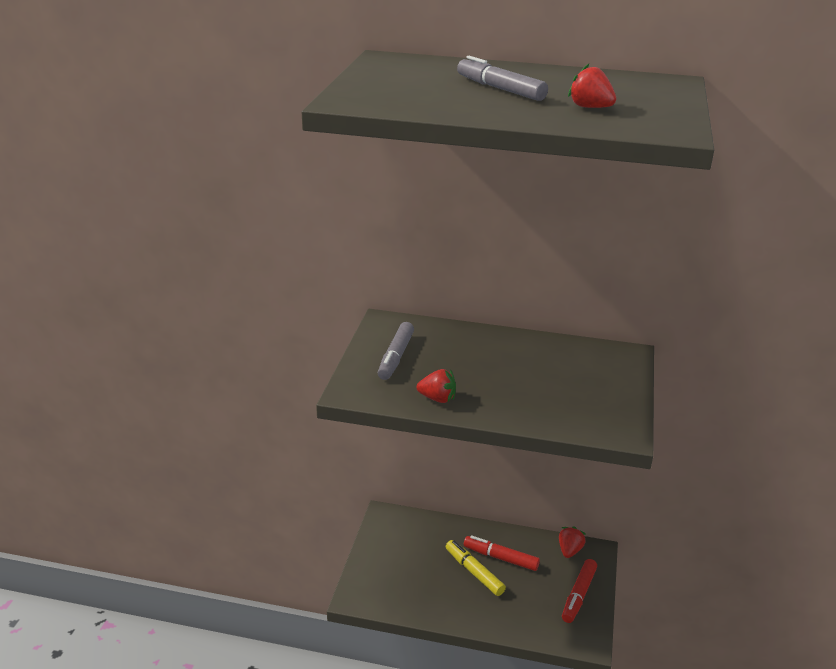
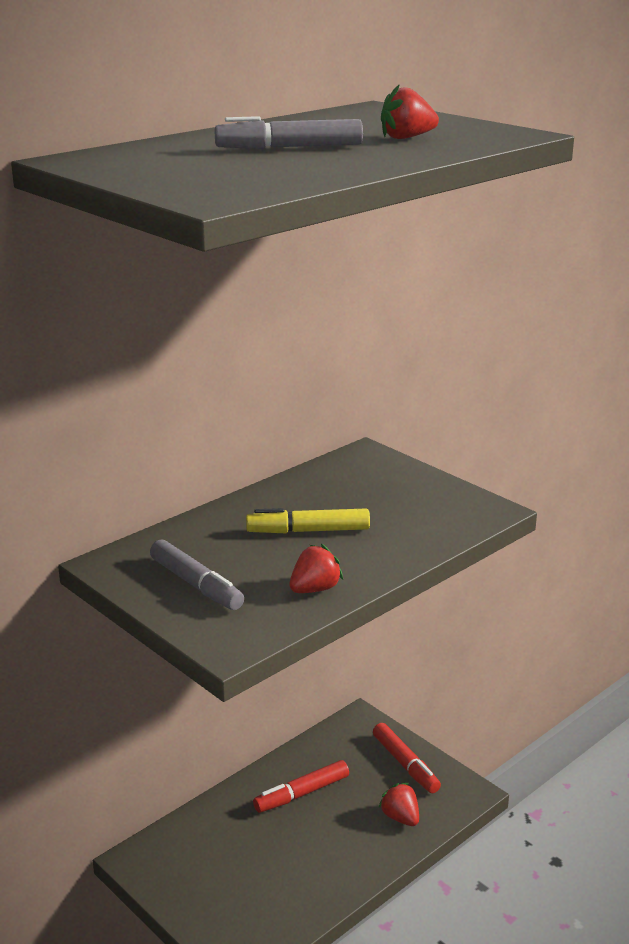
camera: 55 degrees left, 5 degrees down
yellow marker [446,540,506,596] -> yellow marker moved to [246,508,370,533]
red strawberry [559,526,586,558] -> red strawberry moved to [379,783,419,826]

